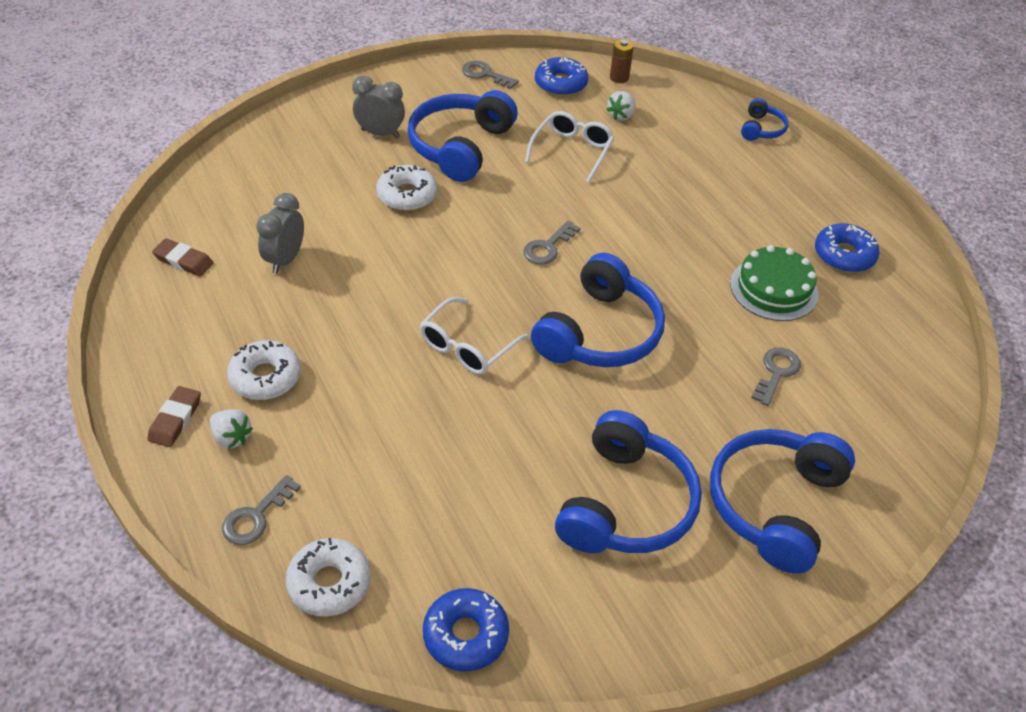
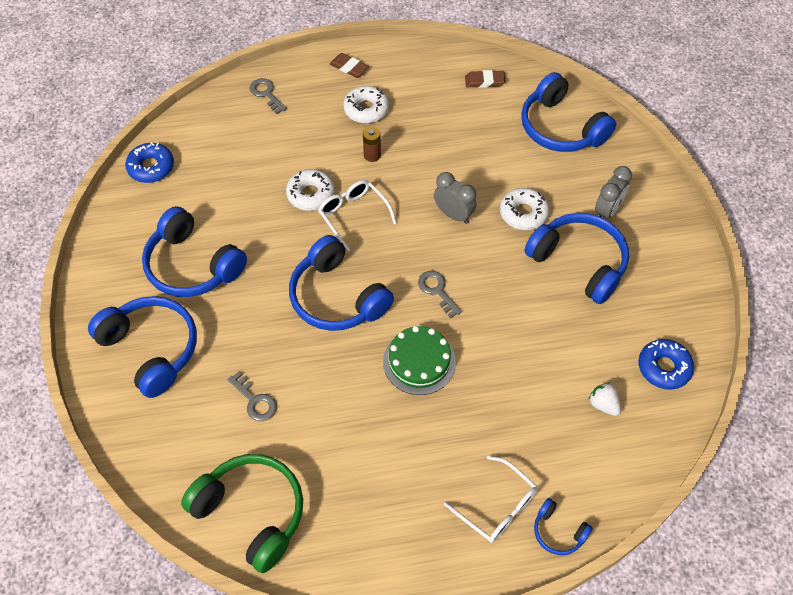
camera: 110 degrees right, 10 degrees up
brown eraser [152,238,214,277] -> brown eraser turned 45 degrees clockwise [465,70,506,88]
white strawberry [210,409,253,449] -> none
grey clock [256,193,304,274] -> grey clock moved to [434,172,477,224]
white donut [286,538,371,617] -> white donut moved to [286,169,335,211]
grey key [462,61,519,89] -> none
white glasses [525,111,615,183] -> white glasses moved to [444,456,537,543]
brown battery [610,39,634,83] -> brown battery moved to [363,127,381,162]
green cake [730,245,819,321] -> green cake moved to [383,326,456,395]
blue donut [815,223,879,272] -> none
none -> green headphones [181,454,303,573]
none -> blue headphones [521,72,616,152]

